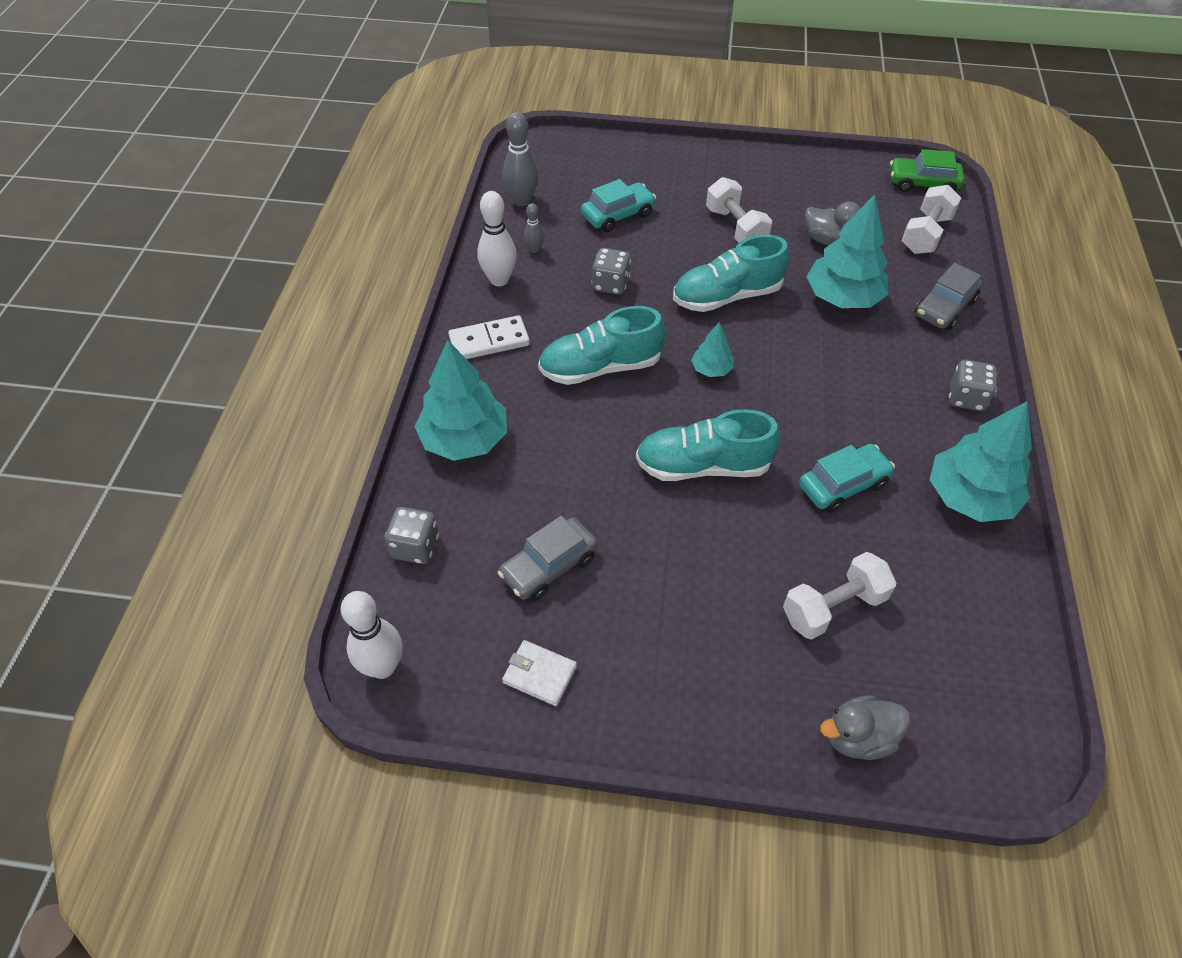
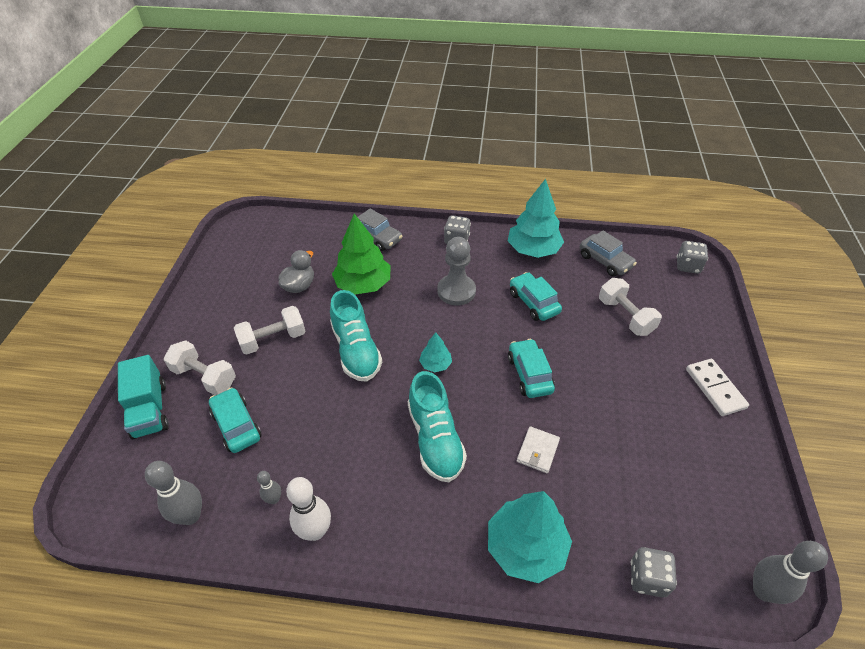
camera: 90 degrees left, 5 degrees down
white bowling pin [341,591,402,679] -> grey bowling pin [753,541,828,604]
white domino [448,315,530,359] -> white domino moved to [686,359,749,416]
grey car [498,515,598,601] -> grey car moved to [580,231,637,276]
white wallet [502,640,577,706] -> white wallet moved to [517,426,560,473]
grey dice [592,248,631,295] -> grey dice moved to [677,241,708,274]
turquoise shoe [636,409,780,481] -> turquoise car [508,339,555,398]
turquoise tree [806,194,888,308] -> green tree [332,213,390,294]
grey duck [820,695,910,760] -> none
green car [890,149,965,192] -> none
white dumbbell [902,185,961,254] -> white dumbbell moved to [164,340,236,395]
none -> turquoise truck [118,355,169,439]
none -> grey pawn [438,237,476,305]

